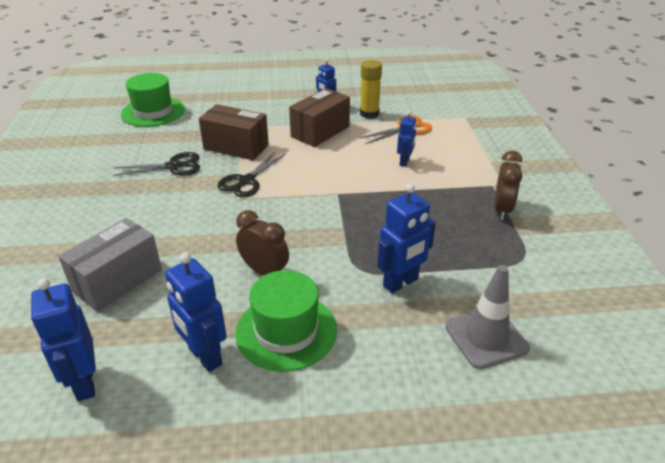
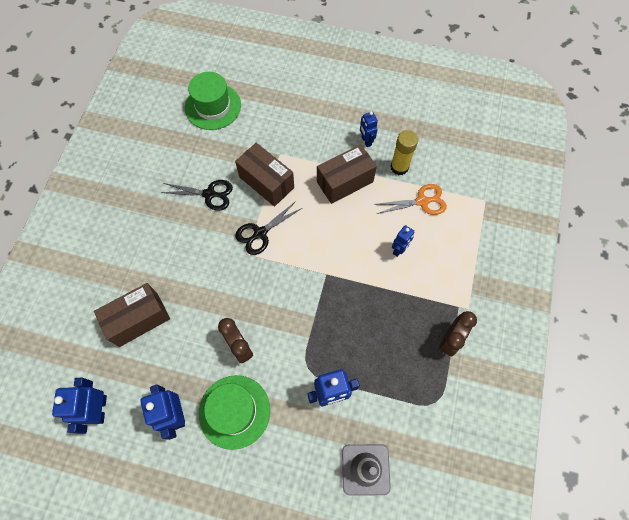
camera: 20 degrees right, 30 degrees up
grey box [58,218,162,312] -> brown box [94,283,170,347]

